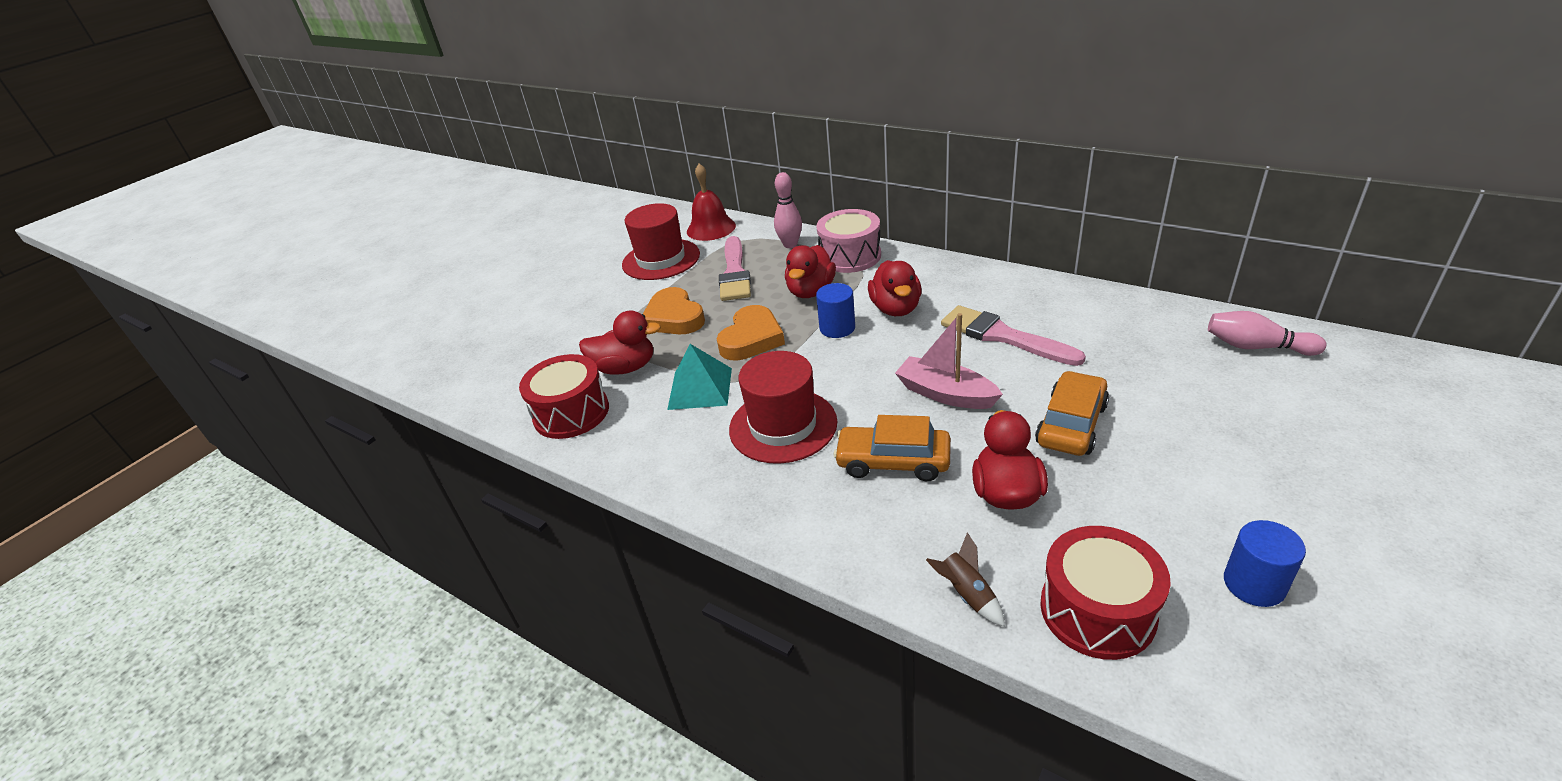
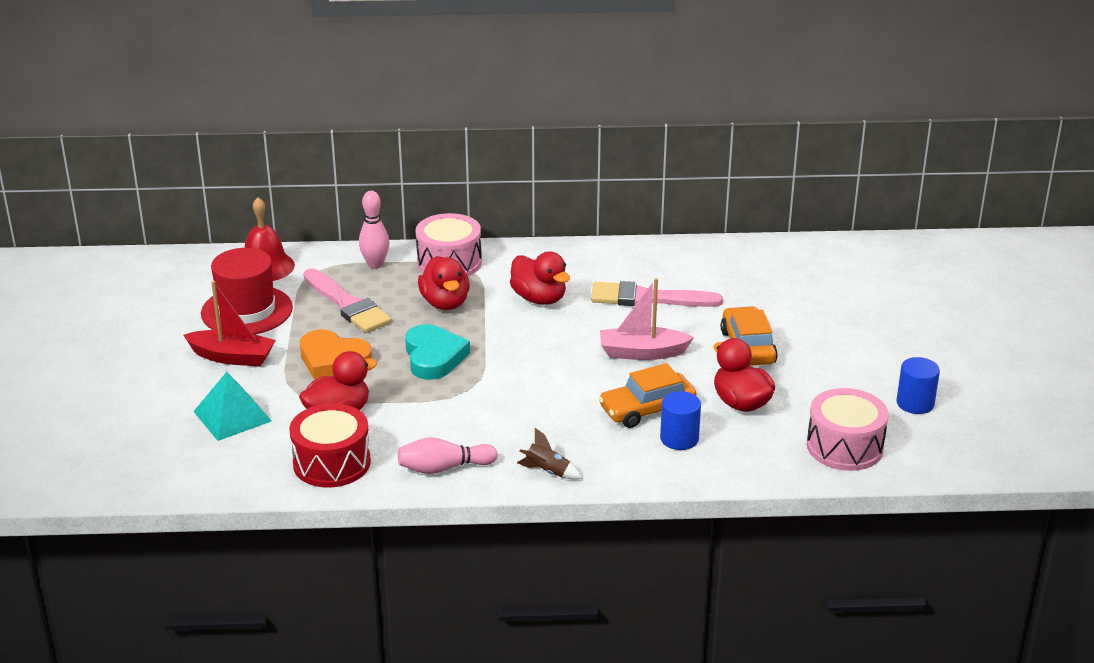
camera: 40 degrees left, 5 degrees down
turquoise pyramid [667,344,732,410] -> turquoise pyramid moved to [193,372,272,441]
orange heart [716,305,785,361] -> turquoise heart [405,324,470,380]
red hat [729,351,837,464] -> none
blue cylinder [816,283,855,338] -> blue cylinder moved to [660,391,701,450]
brown rocket [926,532,1005,627] -> brown rocket moved to [517,428,583,480]
red drum [1040,526,1171,660] -> pink drum [807,388,889,471]
pink bowling pin [1208,311,1326,356] -> pink bowling pin moved to [398,437,498,474]
none -> red boat [184,281,276,366]

